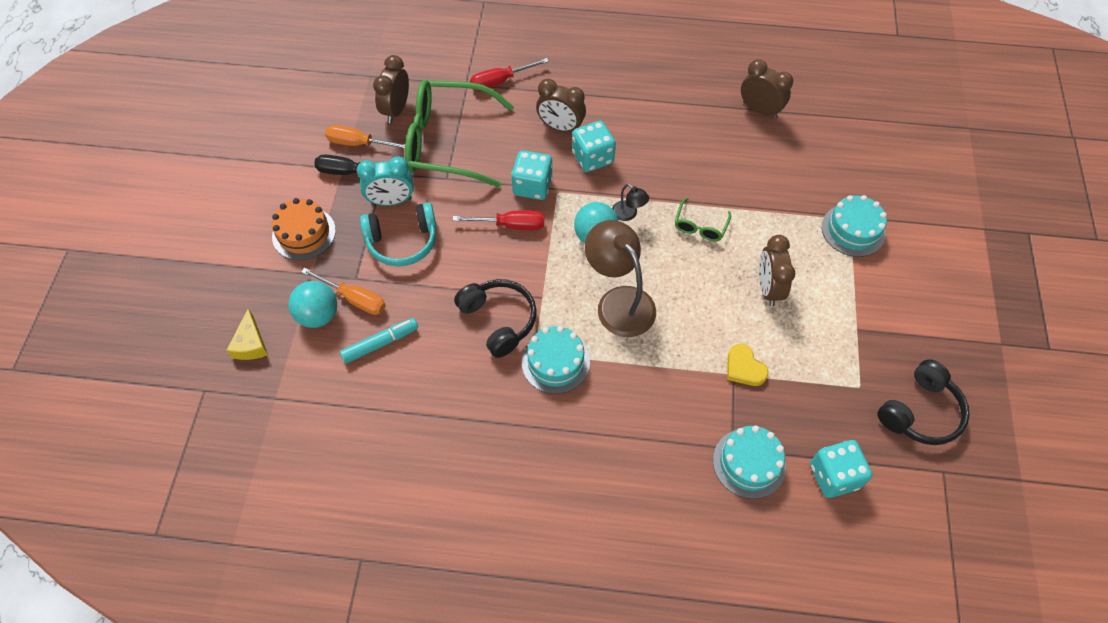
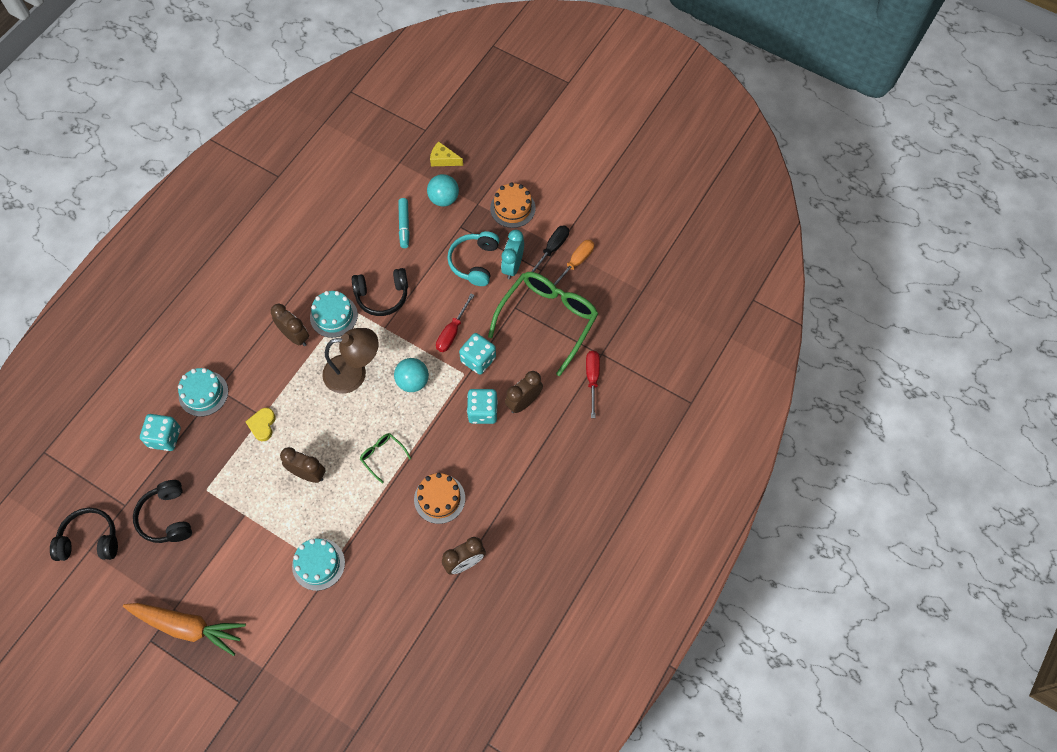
camera: 115 degrees right, 5 degrees up
orange screwdriver [301,268,386,315] -> none
brown clock [373,55,409,123] -> brown clock moved to [271,304,309,346]
black lamp [612,184,649,221] -> none
yellow heart [727,344,769,386] -> yellow heart turned 75 degrees counterclockwise [245,408,276,441]
none -> black headphones [50,508,118,561]
none -> orange carrot [123,603,246,656]
none -> orange cake [414,473,465,524]

